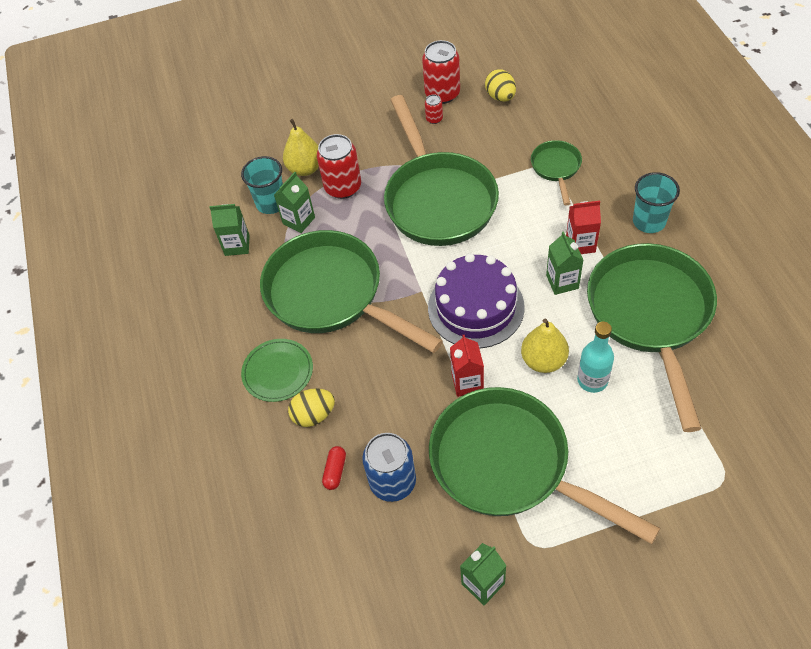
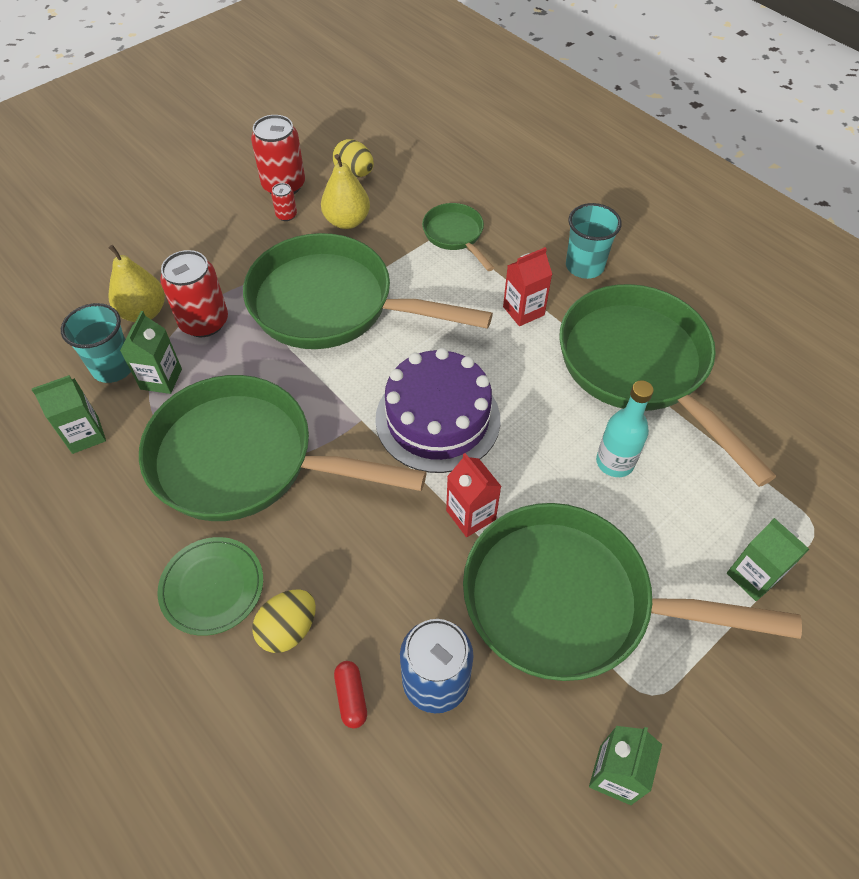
camera: 30 degrees left, 0 degrees up
green pan [384,95,499,246] -> green pan turned 150 degrees clockwise [243,233,493,349]
yellow pear [521,318,569,373] -> yellow pear moved to [321,154,370,229]
green carton [546,231,583,295] -> green carton moved to [727,518,809,601]

